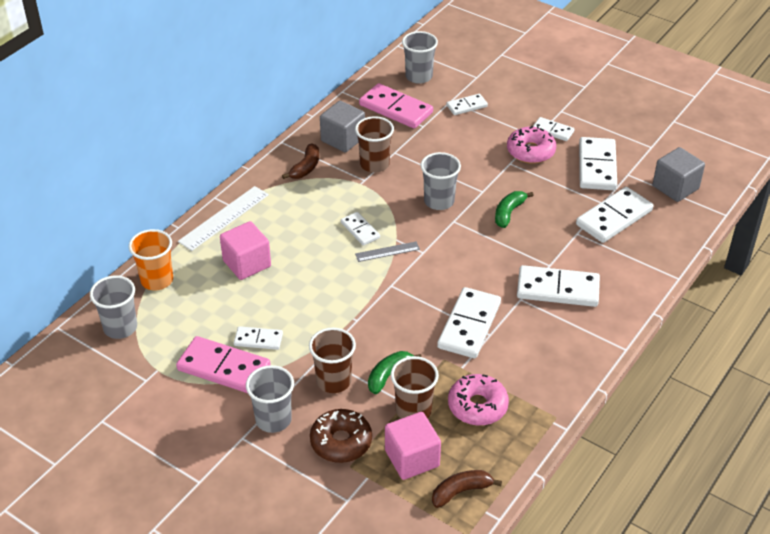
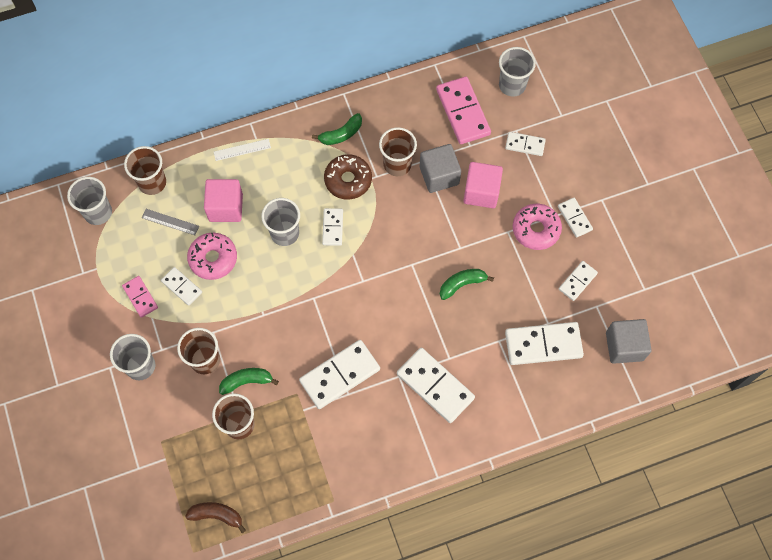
camera: 35 degrees right, 25 degrees up
orange cup [129,229,173,291] -> brown cup [124,146,166,195]
pink domino [176,336,271,393] -> pink domino [122,276,158,318], size x0.55
white ruler [178,186,269,251] -> white ruler [214,139,271,161], size x0.58
brown banana [282,143,319,179] -> green banana [312,113,362,145]
brown donut [310,409,372,463] -> brown donut moved to [324,154,372,200]
grey cube [320,101,365,152] -> grey cube moved to [420,144,461,193]
grey ruler [355,242,420,262] -> grey ruler moved to [142,209,199,235]
pink cube [385,412,441,480] -> pink cube moved to [463,162,503,208]
grey cup [421,152,461,210] -> grey cup moved to [261,198,300,246]
pink donut [448,374,509,426] -> pink donut moved to [187,233,237,280]
white domino [579,137,617,191] -> white domino [559,261,598,301], size x0.55

